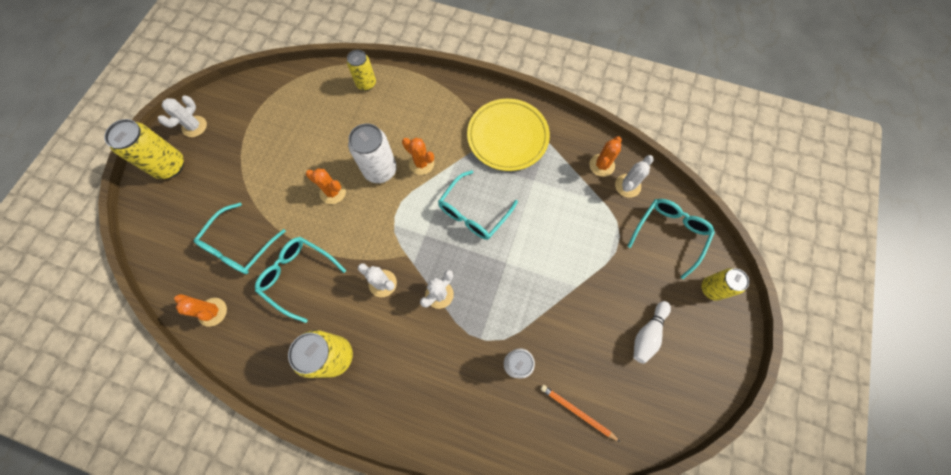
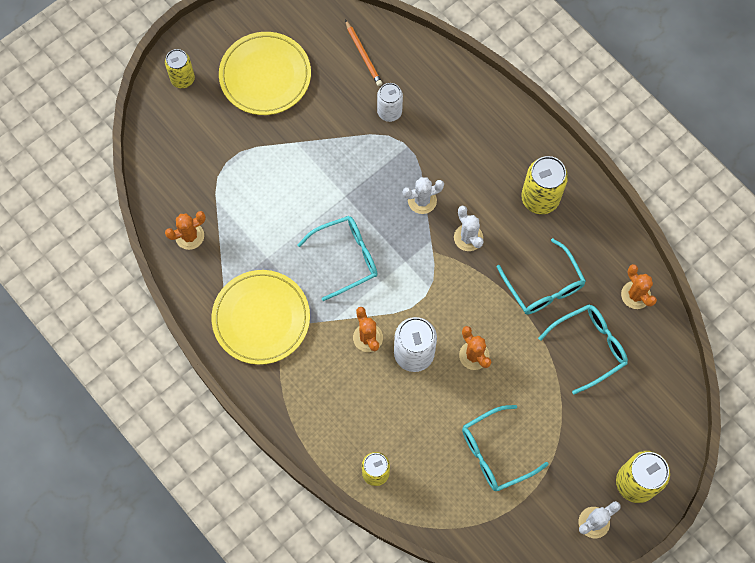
camera: 150 degrees left, 0 degrees up
white cactus [615,155,654,198] -> none
turquoise glasses [627,199,715,279] -> turquoise glasses moved to [462,405,548,491]
white bowling pin [633,301,671,364] -> yellow plate [219,32,311,115]

